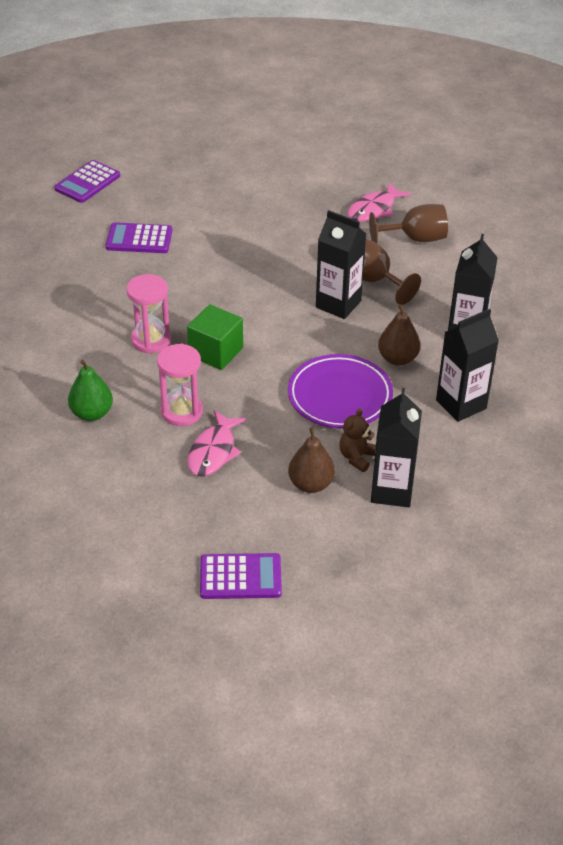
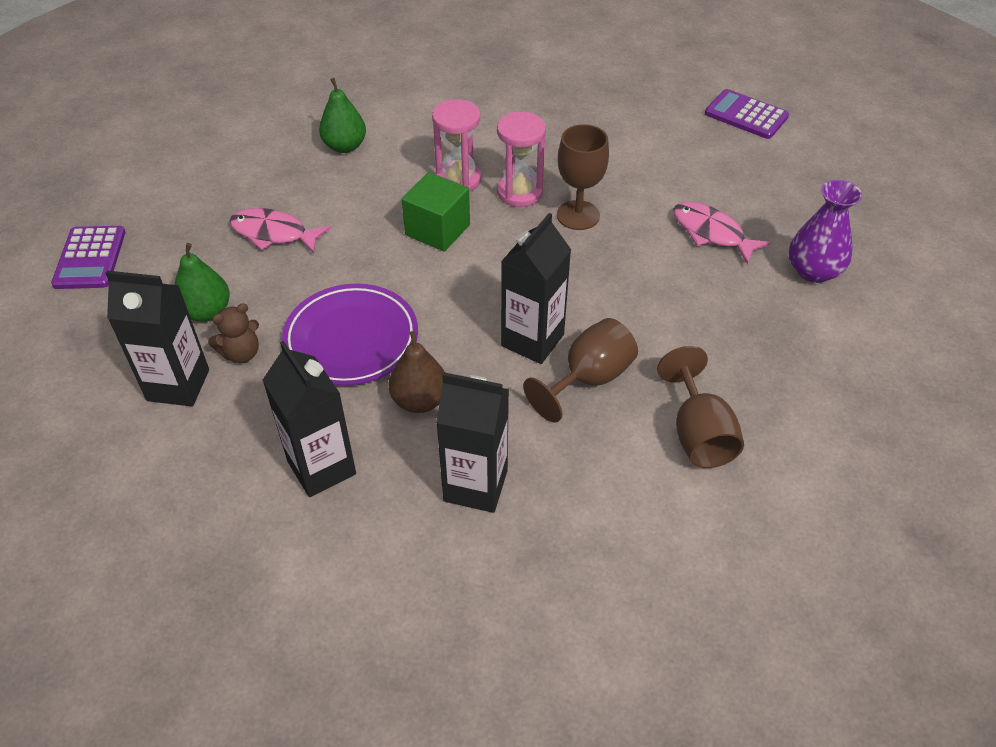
camera: 90 degrees right, 5 degrees up
purple calculator [106,222,172,253] -> none
pink hourglass [157,344,203,426] -> pink hourglass moved to [497,112,546,207]
brown pear [288,427,335,493] -> green pear [174,243,230,322]
brown teddy bear [339,408,376,472] -> brown teddy bear turned 120 degrees clockwise [208,303,259,363]
pink fish [347,182,411,222] -> pink fish moved to [673,201,771,264]
none -> brown goblet [557,124,609,230]
none -> purple vase [789,180,862,283]

